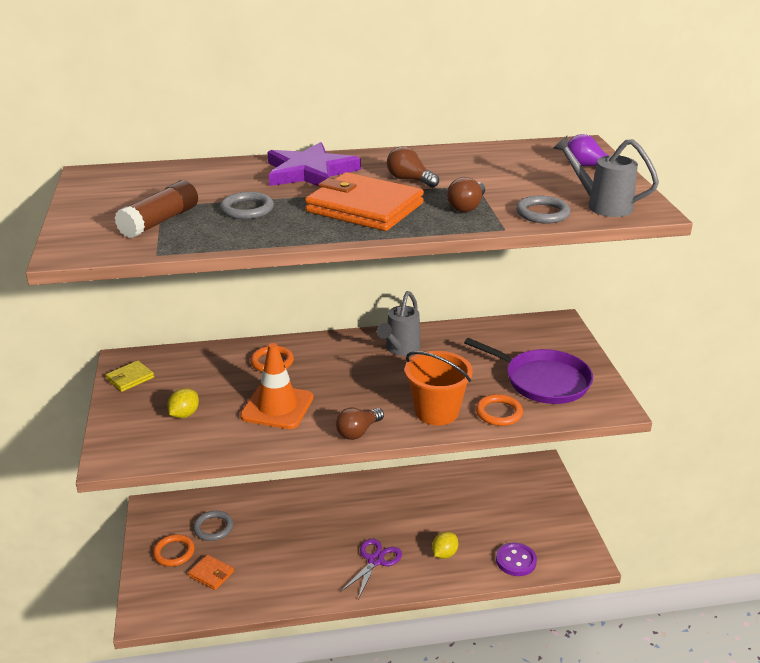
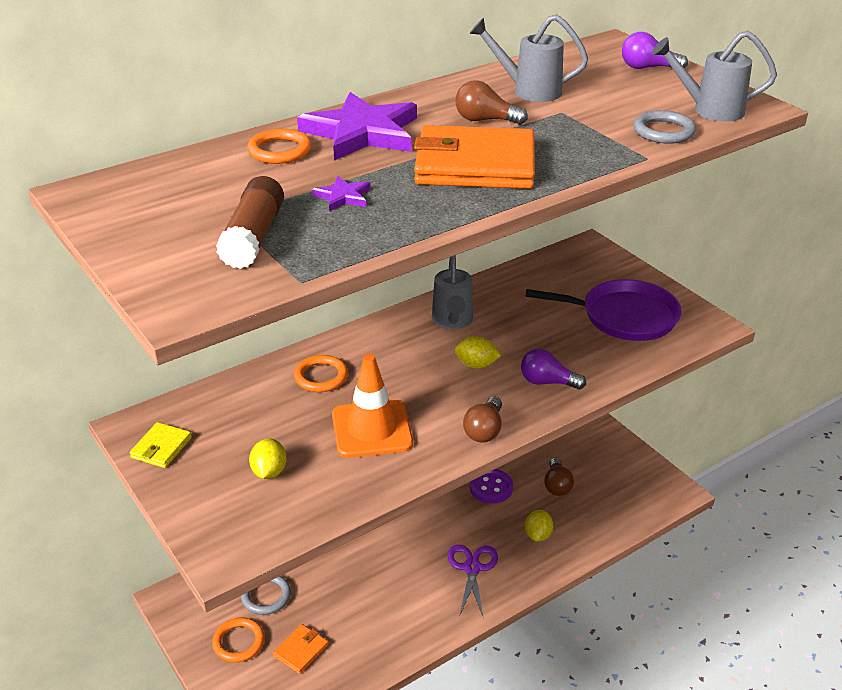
camera: 25 degrees left, 5 degrees up
orange wallet [188,555,234,590] -> orange wallet turned 60 degrees counterclockwise [273,624,329,674]
grey ring [220,192,274,219] -> purple star [312,176,370,211]
orange bucket [405,351,473,425] -> purple light bulb [521,349,586,390]
brown light bulb [447,177,485,212] -> brown light bulb moved to [544,457,574,496]
orange ring [476,394,523,426] -> orange ring moved to [247,129,311,164]
purple button [496,542,537,576] -> purple button moved to [470,469,513,503]
none -> yellow lemon [455,336,501,369]
none -> grey watering can [469,14,588,102]

